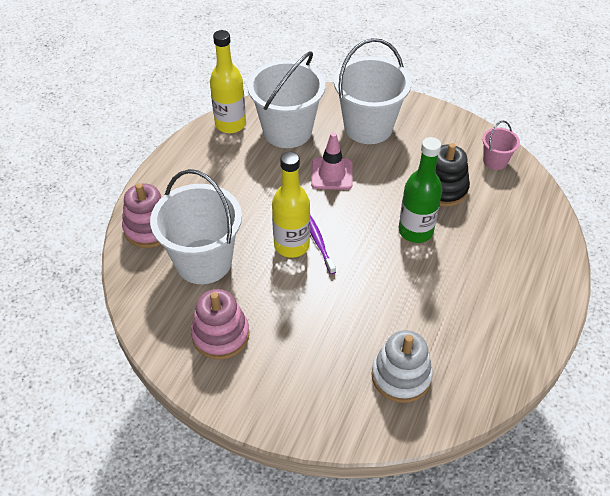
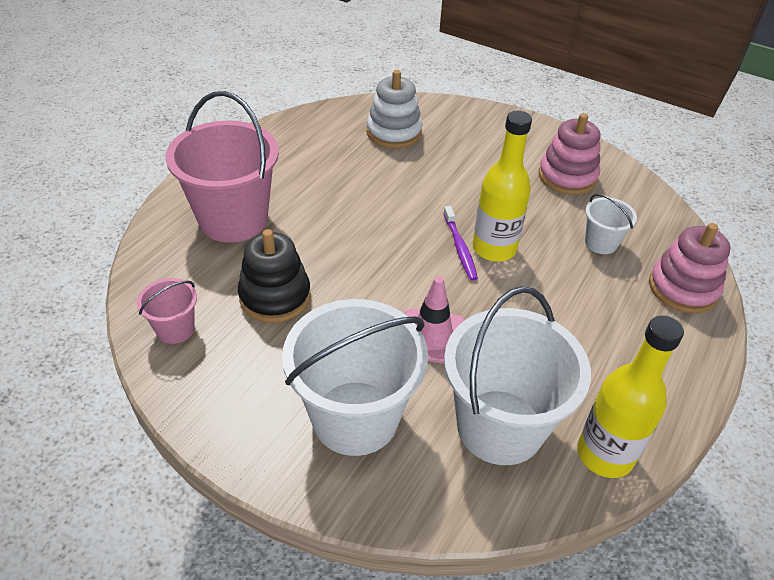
camera: 175 degrees left, 5 degrees down
white bucket [150,169,242,284] -> white bucket [585,194,637,254], size x0.47
green bottle [399,137,442,243] -> none
none -> pink bucket [166,91,279,243]

